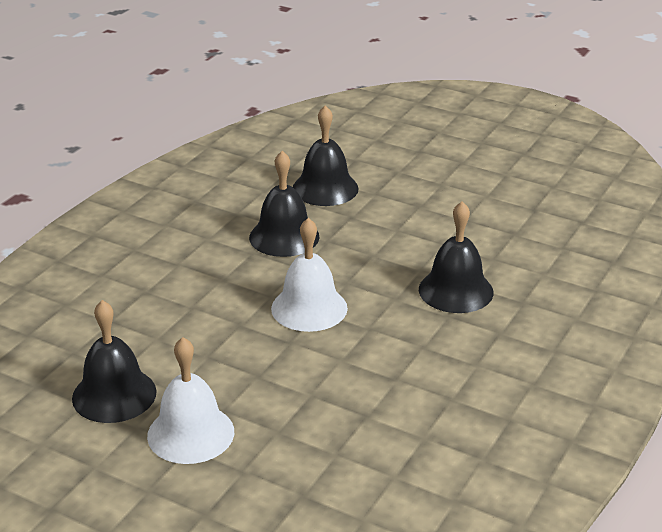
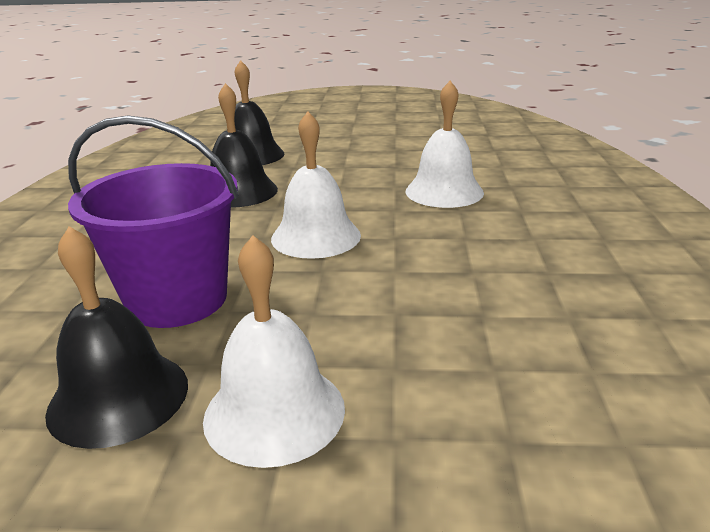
camera: 25 degrees left, 5 degrees down
black bell [419,201,493,313] -> white bell [406,81,484,208]
none -> purple bucket [68,116,239,328]

